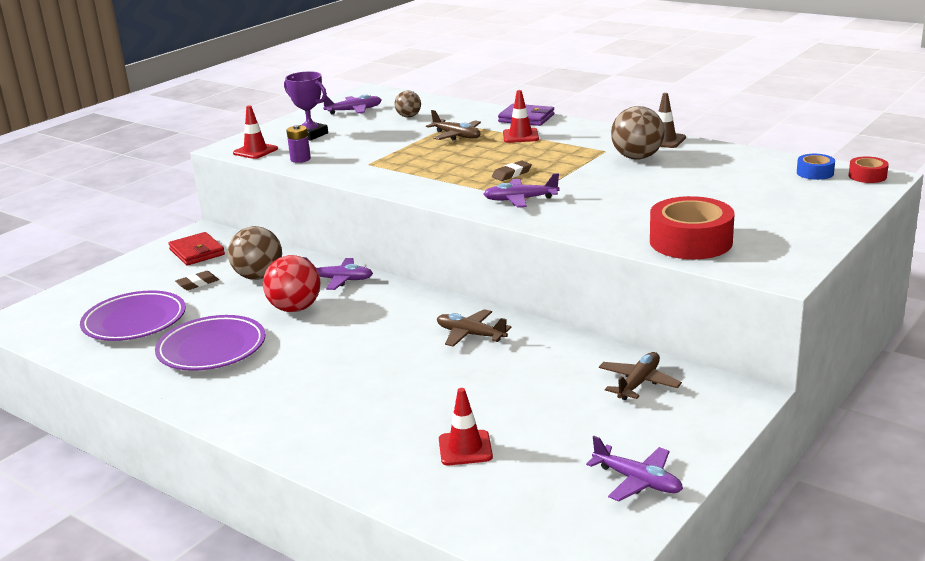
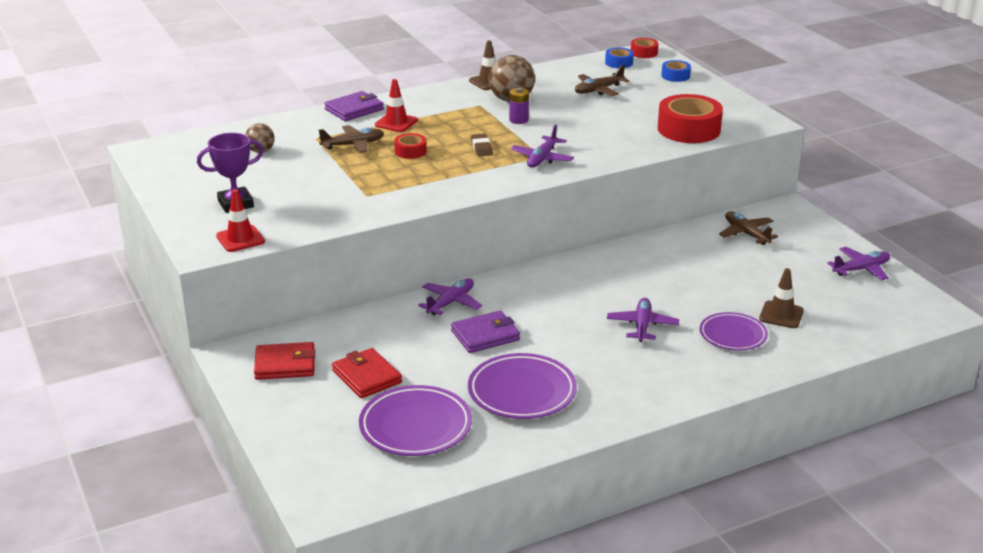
camera: 65 degrees left, 5 degrees up
brown eraser [175,271,219,290] -> red wallet [332,348,402,398]
brown ball [228,226,282,280] -> none
red ball [263,255,321,312] -> purple wallet [451,311,520,353]
purple battery [286,125,311,163] -> purple battery moved to [509,88,529,124]
purple plane [322,95,382,115] -> purple plane moved to [607,298,679,342]
brown plane [437,309,512,347] -> brown plane moved to [575,65,629,96]
red traffic cone [439,388,493,465] -> brown traffic cone [759,268,804,328]
none -> red tape [394,133,427,159]
none -> blue tape [661,60,691,82]
none -> purple plate [700,312,768,351]

